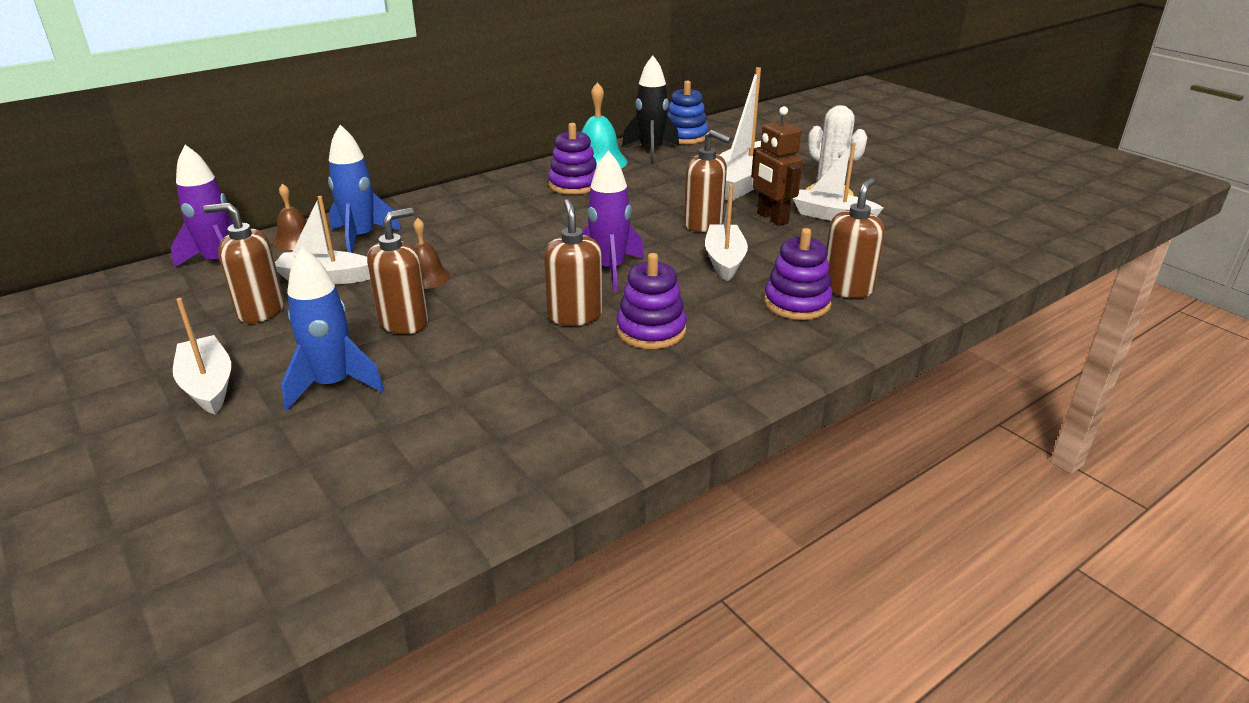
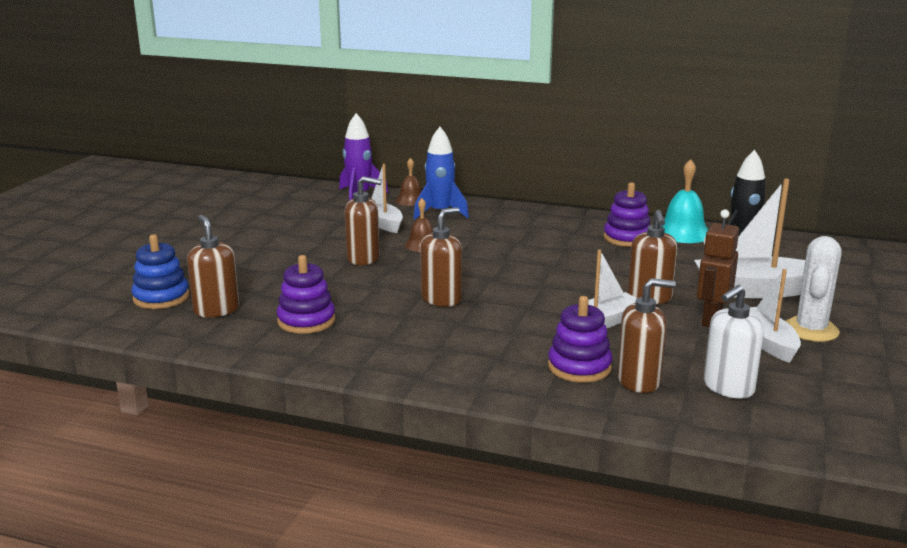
camera: 55 degrees right, 10 degrees down
white boat [173,298,231,415] -> none
brown soap dispenser [203,203,284,323] -> brown soap dispenser moved to [187,215,239,317]
blue rocket [281,247,384,411] -> none
purple rocket [583,150,644,291] -> none
purple stacking toy [616,253,687,349] -> purple stacking toy moved to [277,255,336,334]
blue stacking toy [667,80,708,144] -> blue stacking toy moved to [132,234,190,309]
none -> white soap dispenser [704,285,764,399]

